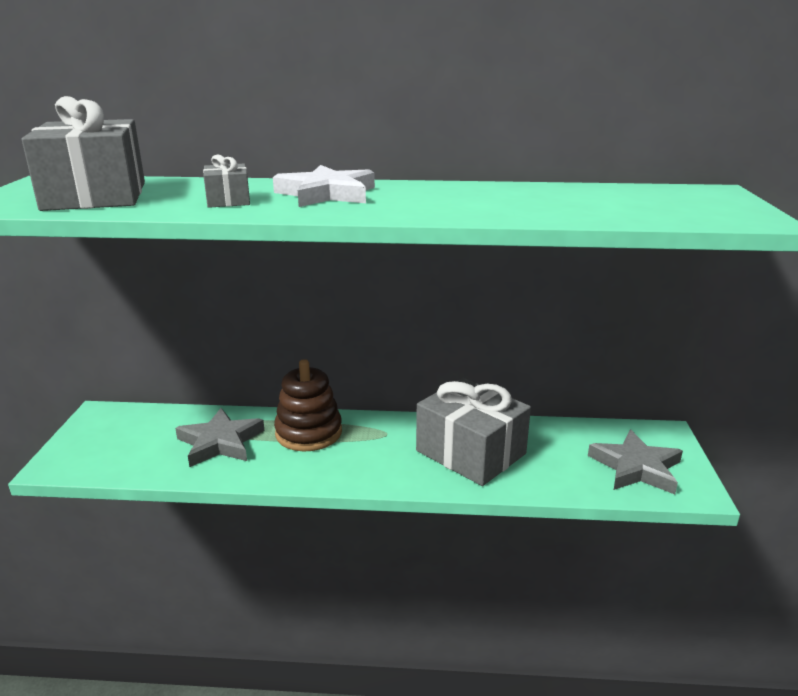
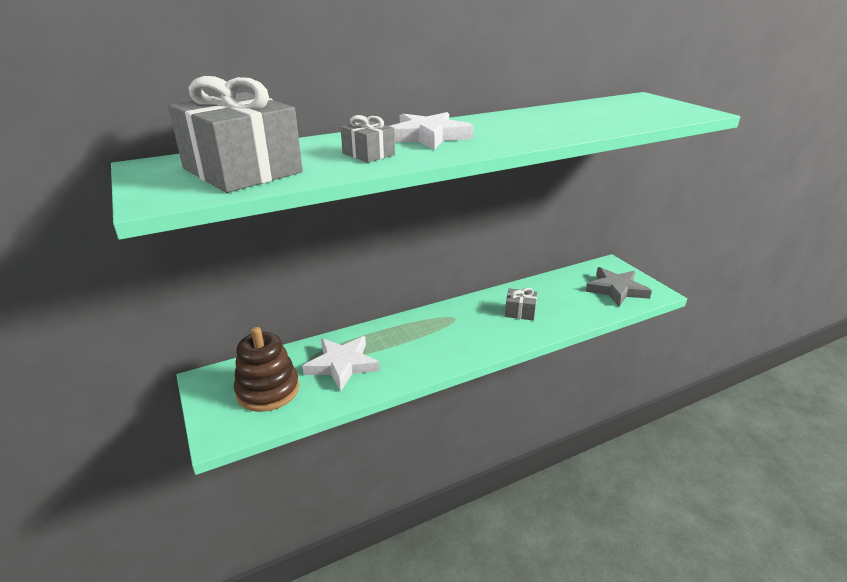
camera: 30 degrees left, 5 degrees up
grey star [175,408,265,467] -> white star [302,336,380,391]
brown stacking toy [274,359,342,451] -> brown stacking toy moved to [234,327,299,412]
grey gift [416,378,531,486] -> grey gift [505,288,537,321], size x0.46

